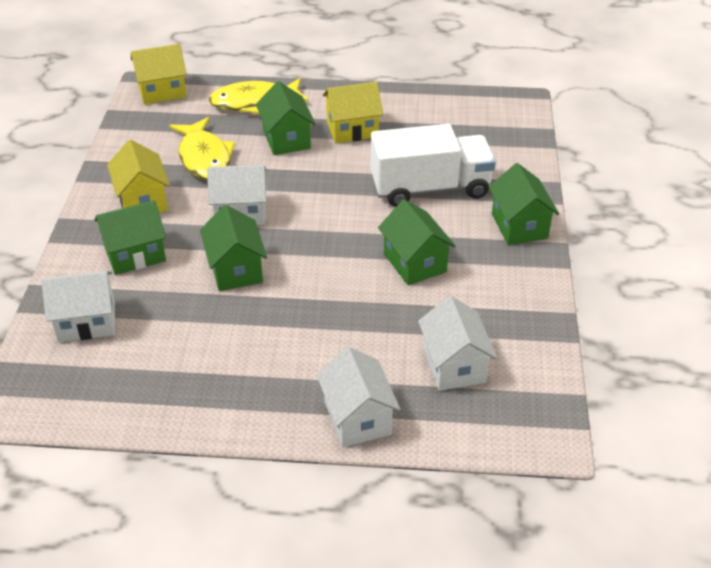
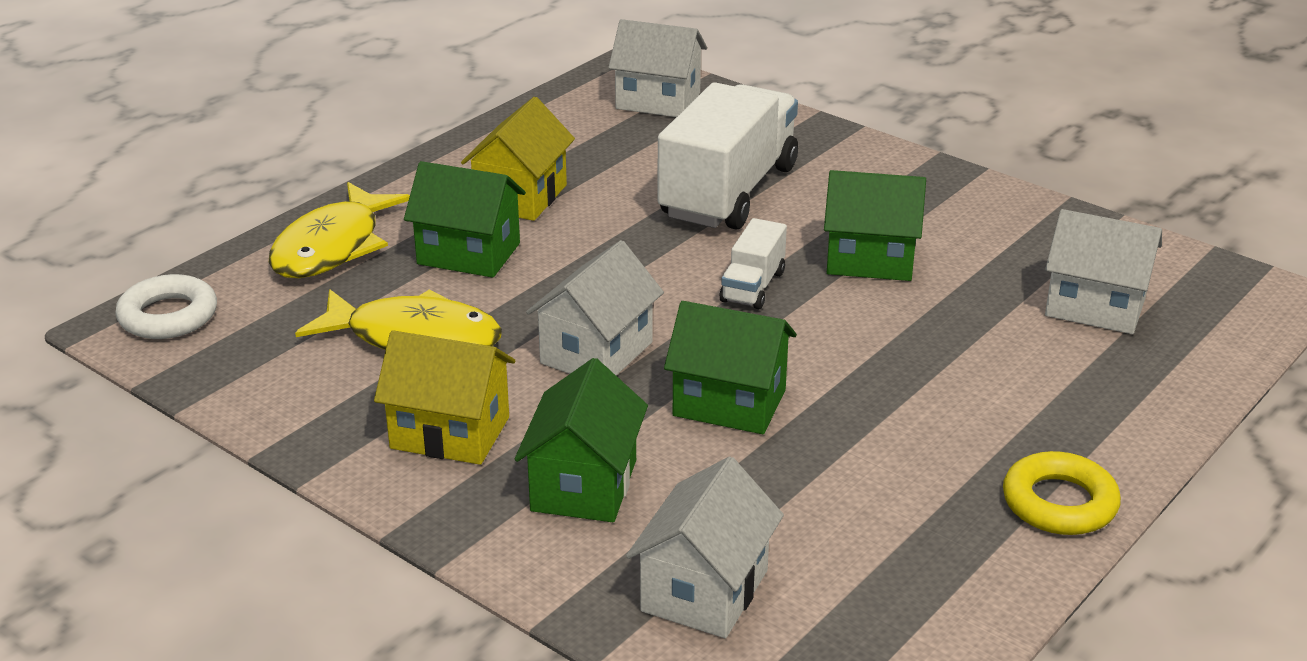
camera: 55 degrees left, 10 degrees down
yellow house [131,44,187,104] -> white ring [115,274,217,339]
white house [316,347,401,447] -> white house moved to [608,19,707,117]
green house [489,163,559,245] -> none
none -> white truck [720,218,787,309]
none -> yellow ring [1003,451,1121,535]

